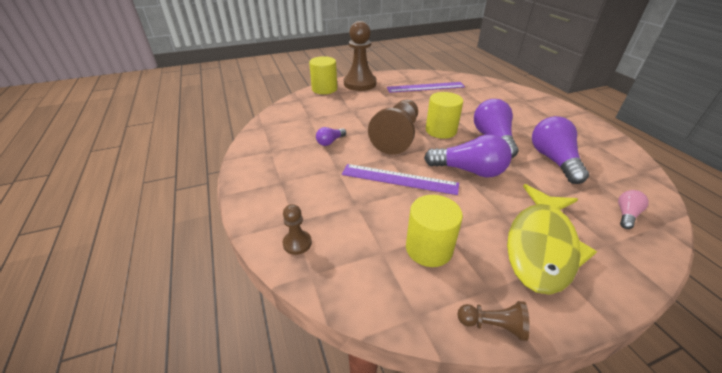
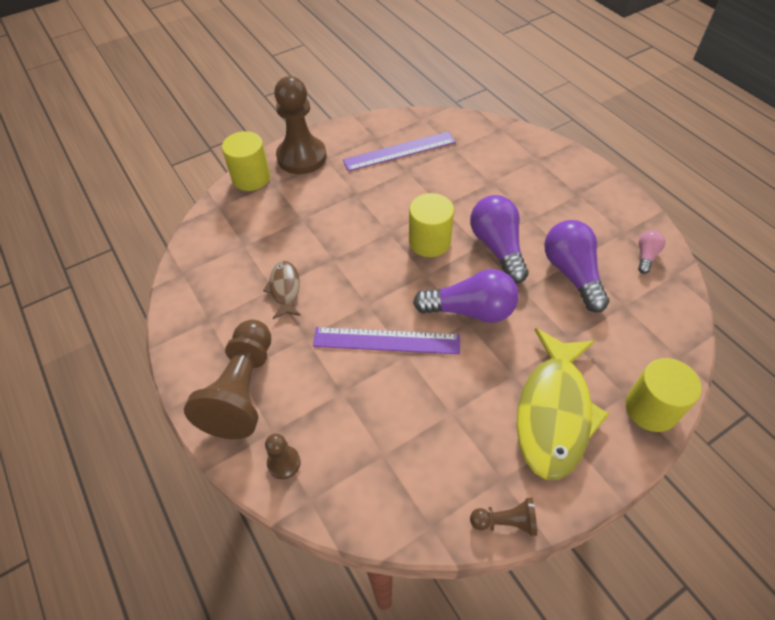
camera: 10 degrees left, 15 degrees up
purple light bulb [316,127,346,146] -> brown fish [263,261,301,319]
brown pawn [368,99,418,155] -> brown pawn moved to [184,320,271,439]
yellow cylinder [406,195,463,267] -> yellow cylinder moved to [626,358,702,432]
pink light bulb [618,190,649,229] -> pink light bulb moved to [638,230,665,274]

